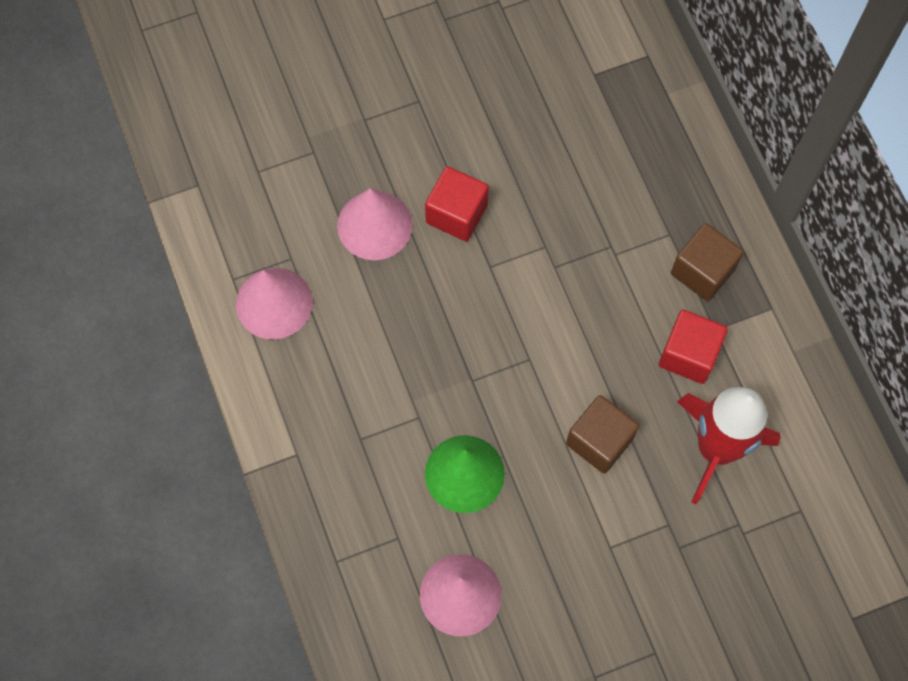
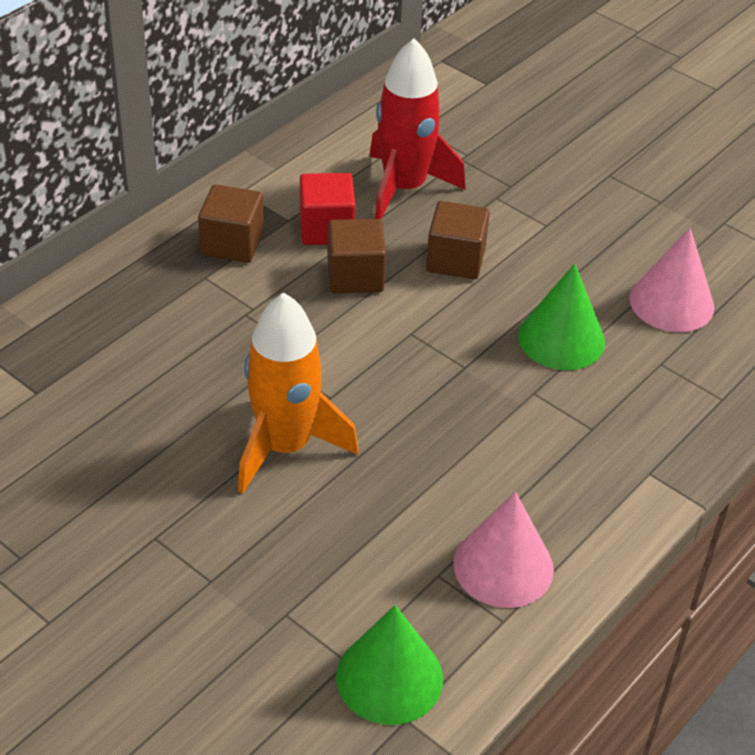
camera: 120 degrees left, 25 degrees down
pink cone [337,188,413,260] -> none
red cube [425,166,489,241] -> orange rocket [238,293,359,494]
none -> brown cube [327,219,386,293]
none -> green cone [336,605,443,725]

